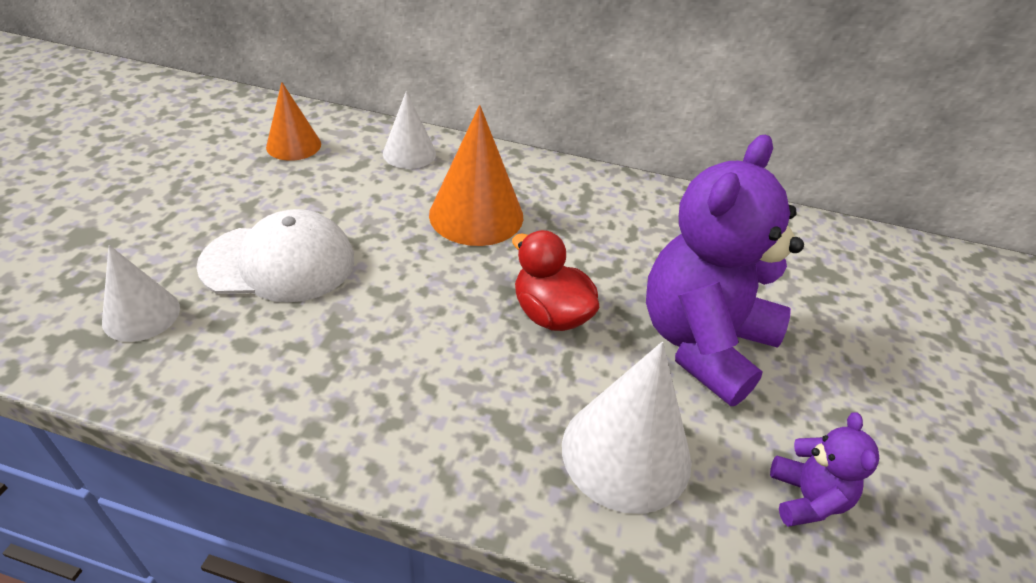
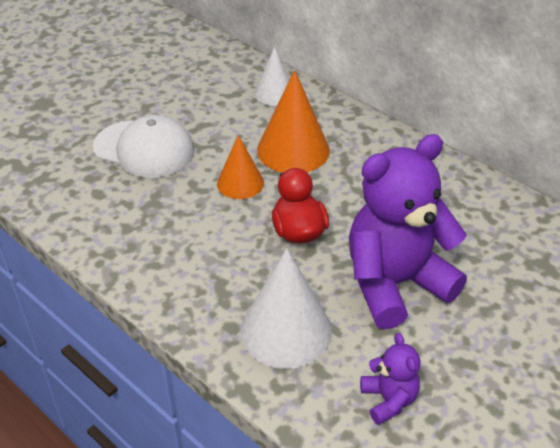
camera: 30 degrees right, 0 degrees up
white cone [102,245,180,342] -> none
orange cone [266,82,321,161] -> orange cone moved to [217,135,264,199]
purple teddy bear [770,412,879,527] -> purple teddy bear turned 45 degrees counterclockwise [360,333,421,425]

